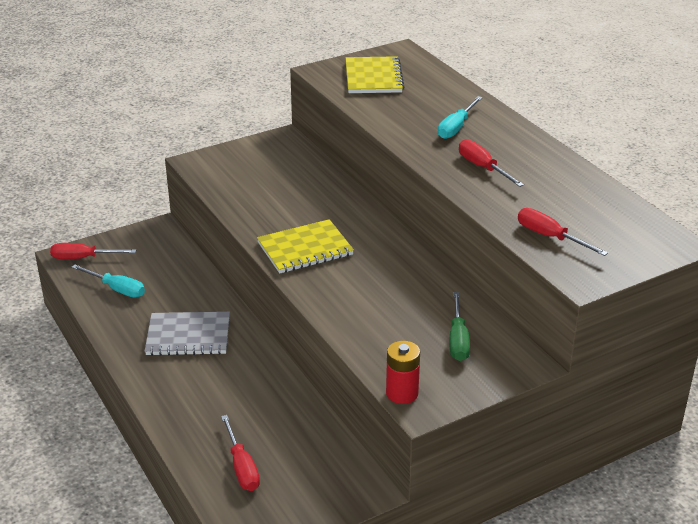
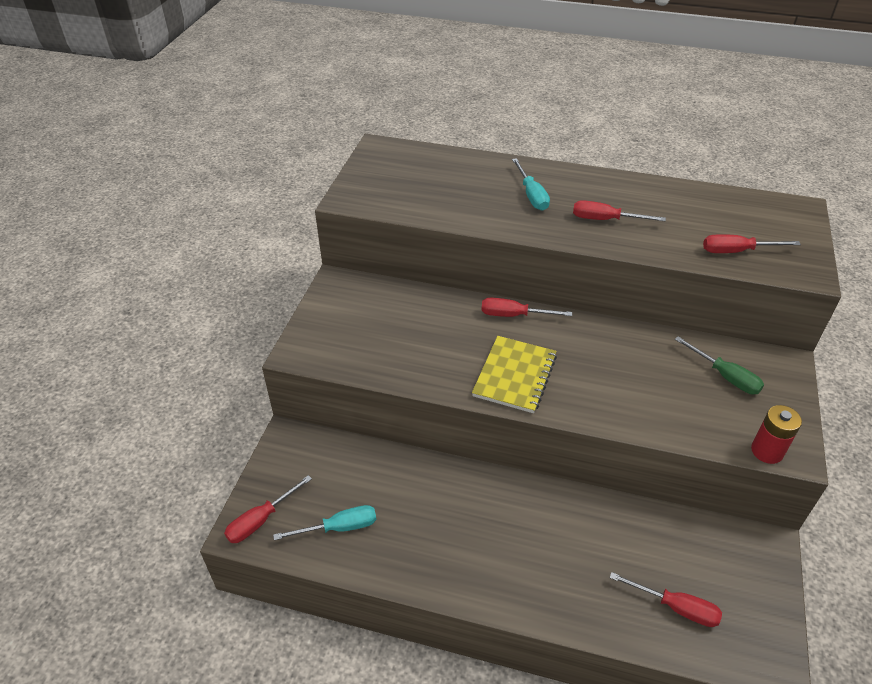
camera: 45 degrees left, 10 degrees up
grey notebook [145,312,230,356] -> none
yellow notebook [346,56,404,93] -> none
none -> red screwdriver [481,298,572,317]

